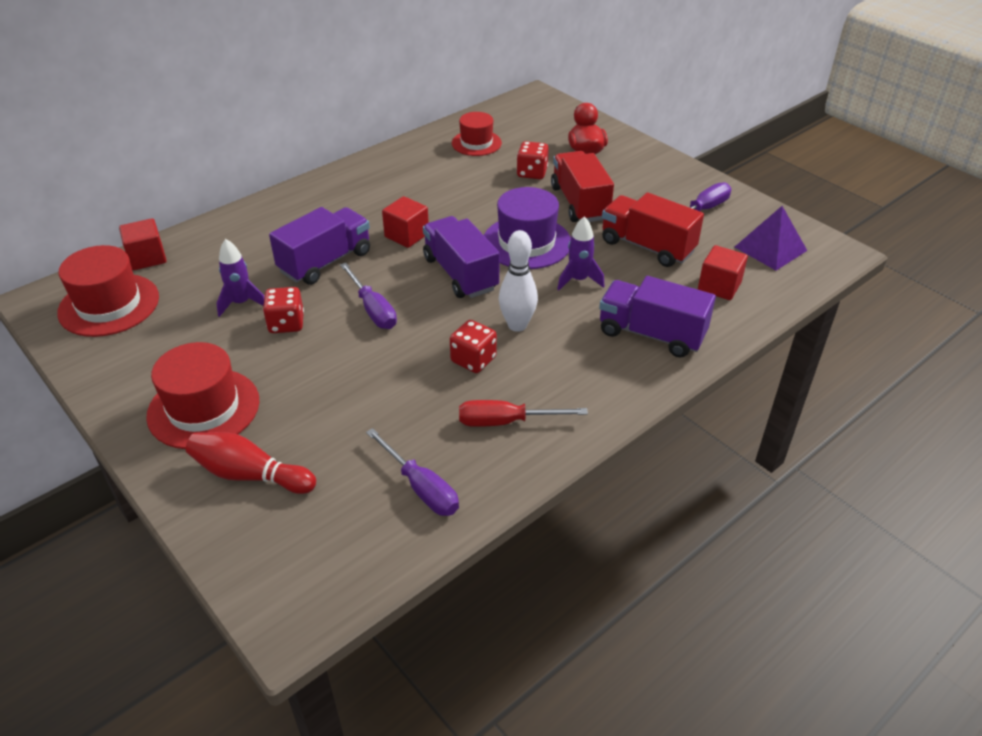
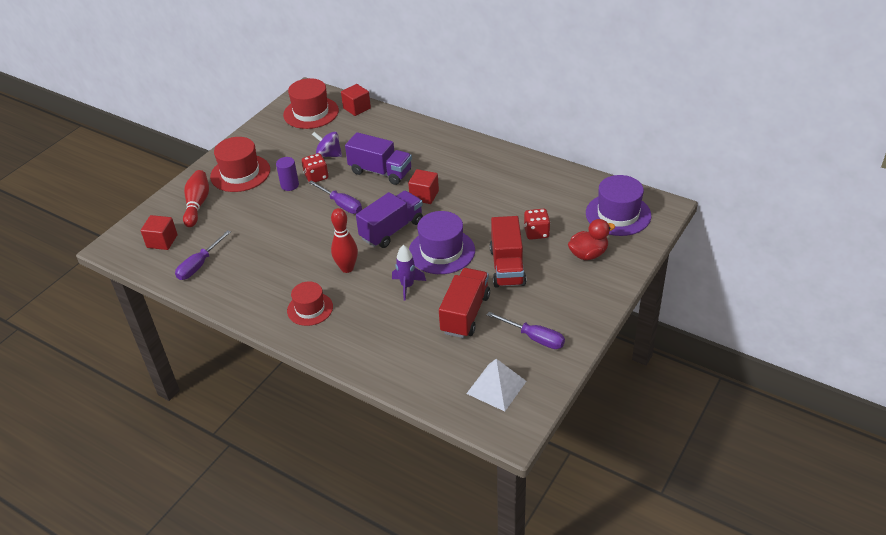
camera: 75 degrees right, 0 degrees up
purple rocket [216,239,264,317] -> purple spinning top [312,132,342,157]
purple screwdriver [340,263,397,329] -> purple screwdriver turned 90 degrees counterclockwise [308,180,362,214]
red dice [450,320,497,373] -> none
red hat [452,112,502,156] -> red hat moved to [287,281,333,326]
red screwdriver [459,400,588,427] -> none
white bowling pin [499,230,538,332] -> red bowling pin [331,208,358,273]
red truck [551,151,614,222] -> red truck turned 120 degrees clockwise [490,216,527,288]
purple truck [599,276,716,358] -> none
red cube [698,245,748,300] -> red cube moved to [141,215,177,250]
purple pyramid [735,206,807,270] -> white pyramid [466,359,526,411]
none -> purple cylinder [276,157,299,191]
none -> purple hat [586,175,651,236]

